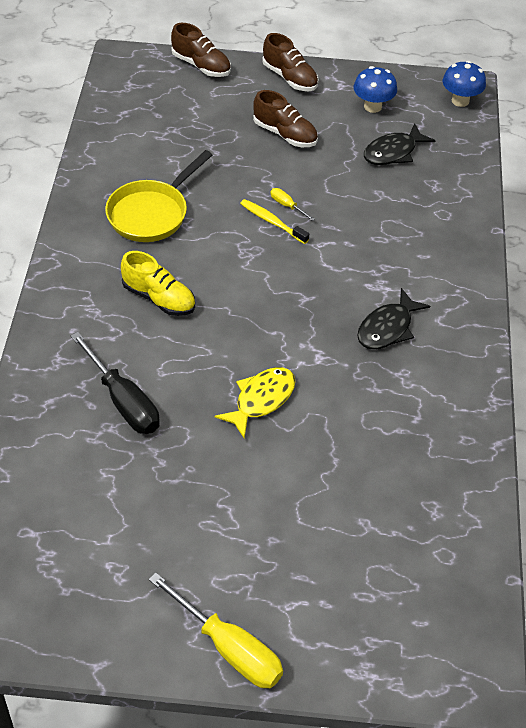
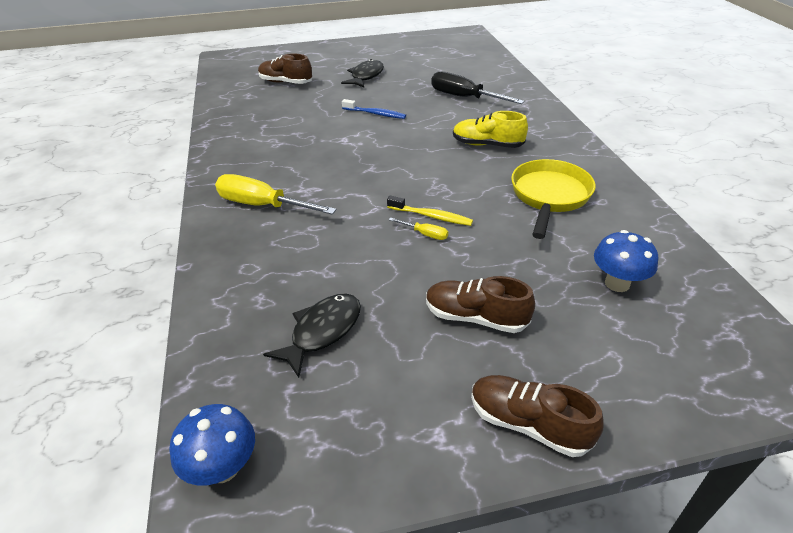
camera: 165 degrees right, 10 degrees down
yellow screwdriver [149,572,283,688] -> yellow screwdriver moved to [215,174,337,215]
brown shoe [171,23,231,77] -> brown shoe moved to [258,53,312,84]
yellow fish [215,367,296,439] -> blue toothbrush [342,99,406,119]
blue mushroom [354,66,397,113] -> blue mushroom moved to [594,230,658,292]
black fish [357,288,430,349] -> black fish moved to [341,59,384,88]

